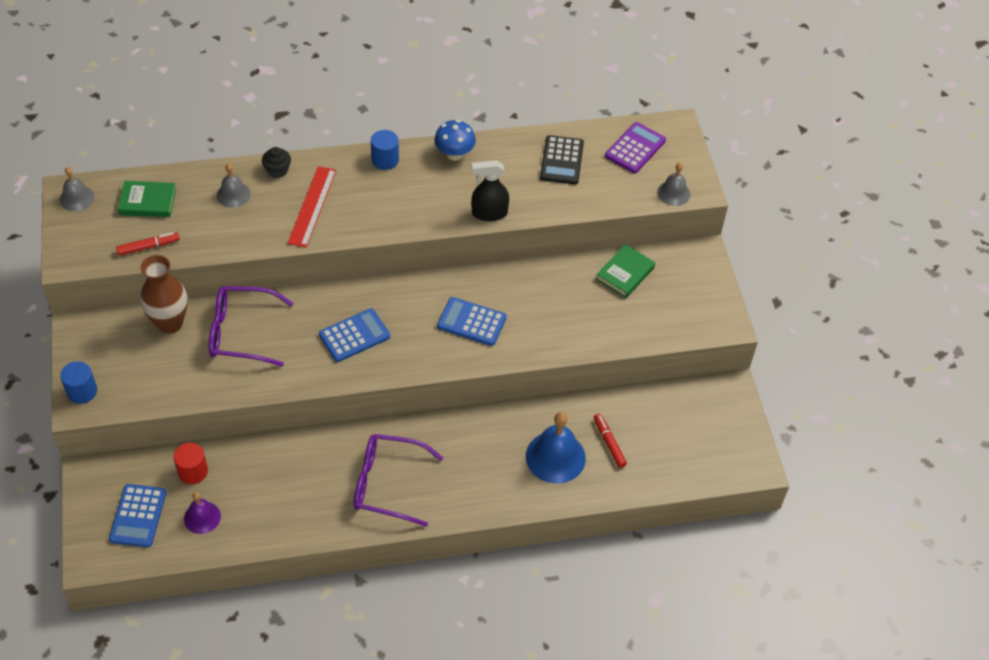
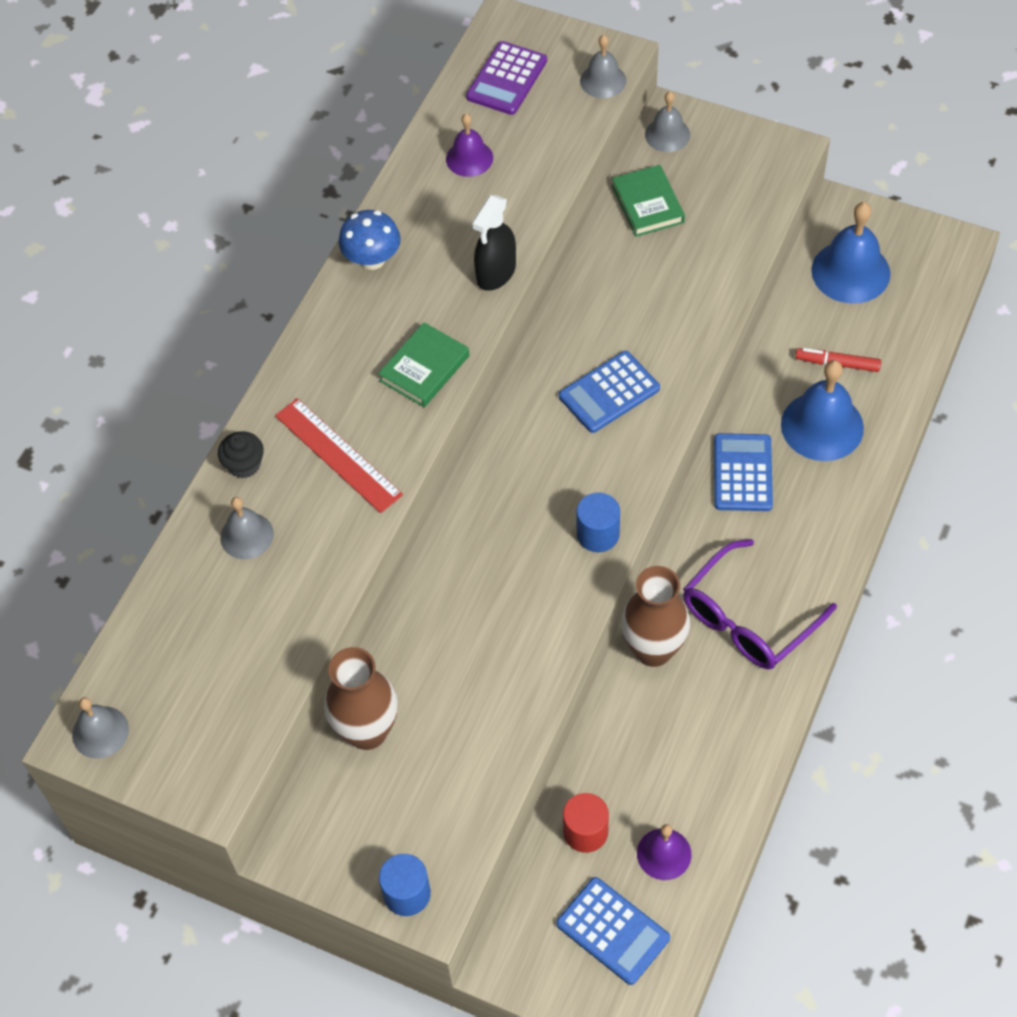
camera: 50 degrees left, 5 degrees up
red marker [116,232,180,256] -> none
green book [118,181,176,217] -> green book moved to [378,322,469,407]
purple glasses [209,286,294,367] -> none
blue calculator [319,308,390,362] -> blue calculator moved to [714,433,773,511]
blue cylinder [371,130,399,170] -> blue cylinder moved to [576,492,620,552]
black calculator [540,135,584,184] -> purple bell [446,114,493,177]
purple calculator [605,122,666,173] -> purple calculator turned 135 degrees counterclockwise [466,41,547,115]
none -> brown vase [621,566,690,667]
none -> grey bell [645,91,690,152]
none -> blue bell [811,202,890,304]

